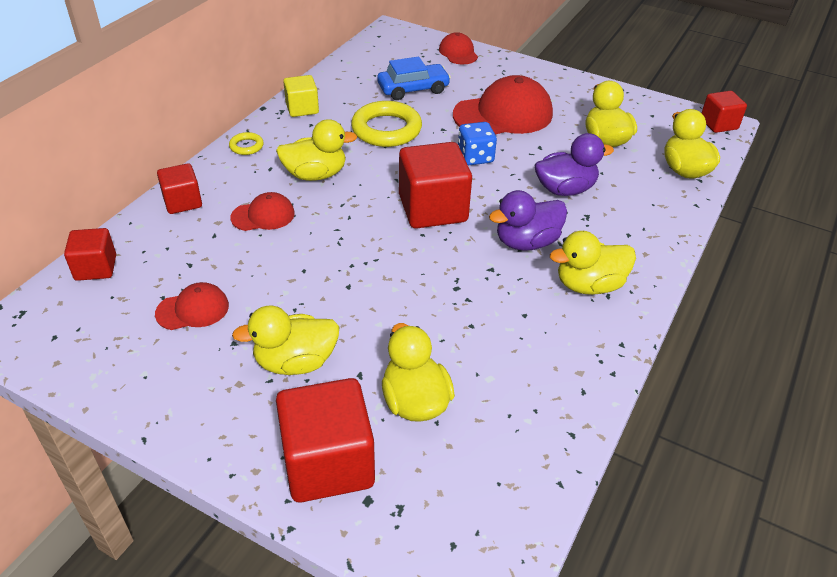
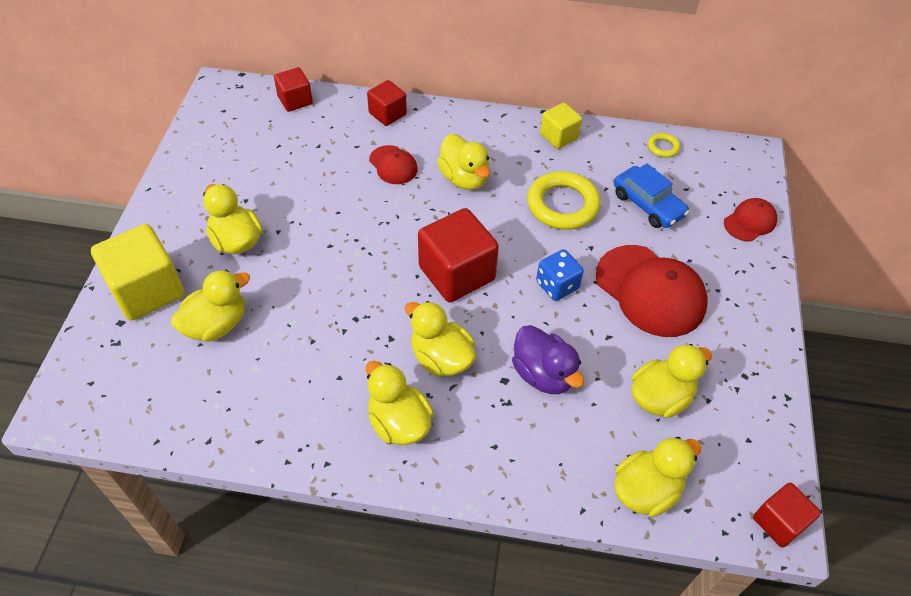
camera: 70 degrees right, 10 degrees up
red cap [155,282,229,330] -> none
yellow ring [229,132,264,155] -> yellow ring moved to [648,133,680,158]
red cube [276,378,375,503] -> yellow cube [91,224,184,321]
purple duck [489,190,567,251] -> yellow duck [405,301,476,376]

